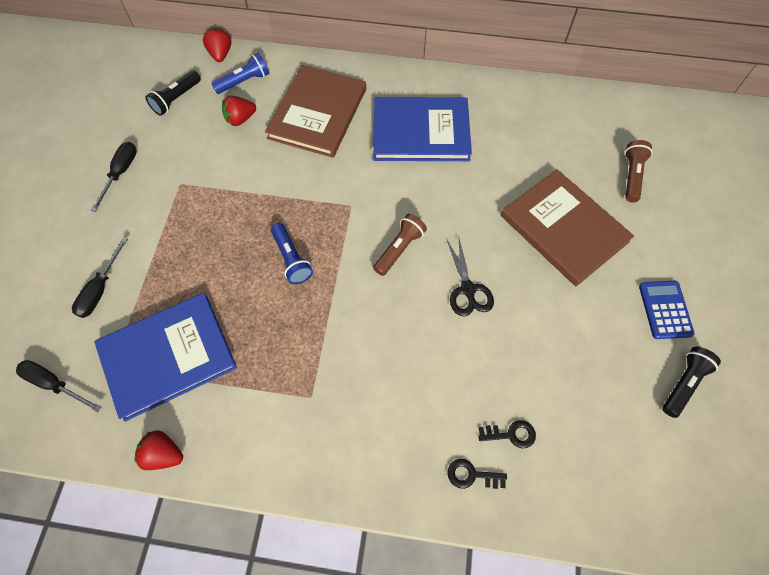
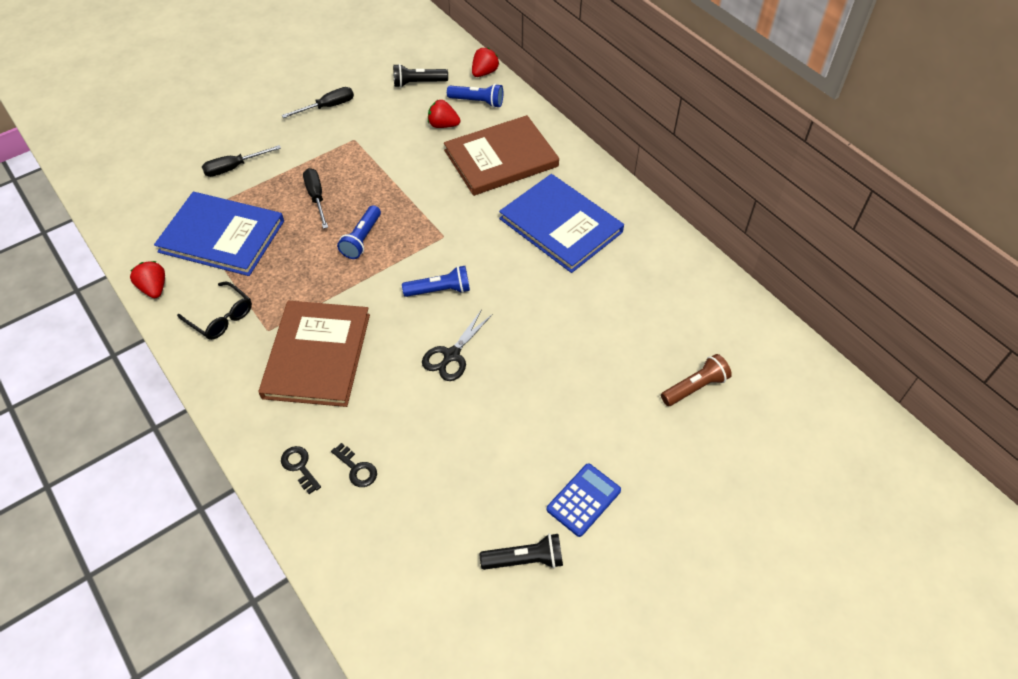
camera: 45 degrees right, 10 degrees down
black screwdriver [16,360,101,412] -> black screwdriver moved to [303,168,328,229]
brown flashlight [373,214,427,276] -> blue flashlight [402,266,470,297]
brown book [501,169,634,286] -> brown book moved to [258,301,370,407]
none -> black glasses [177,282,252,340]

